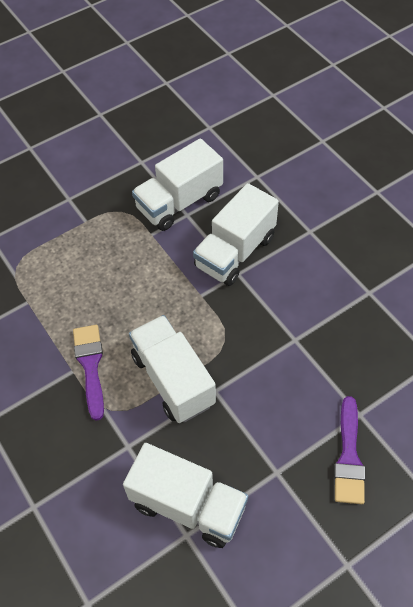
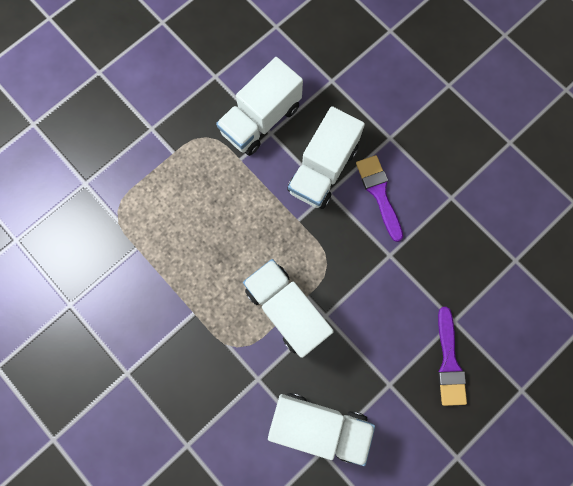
camera: 10 degrees left, 20 degrees up
purple brush [73,325,104,421] -> purple brush moved to [356,155,403,242]

